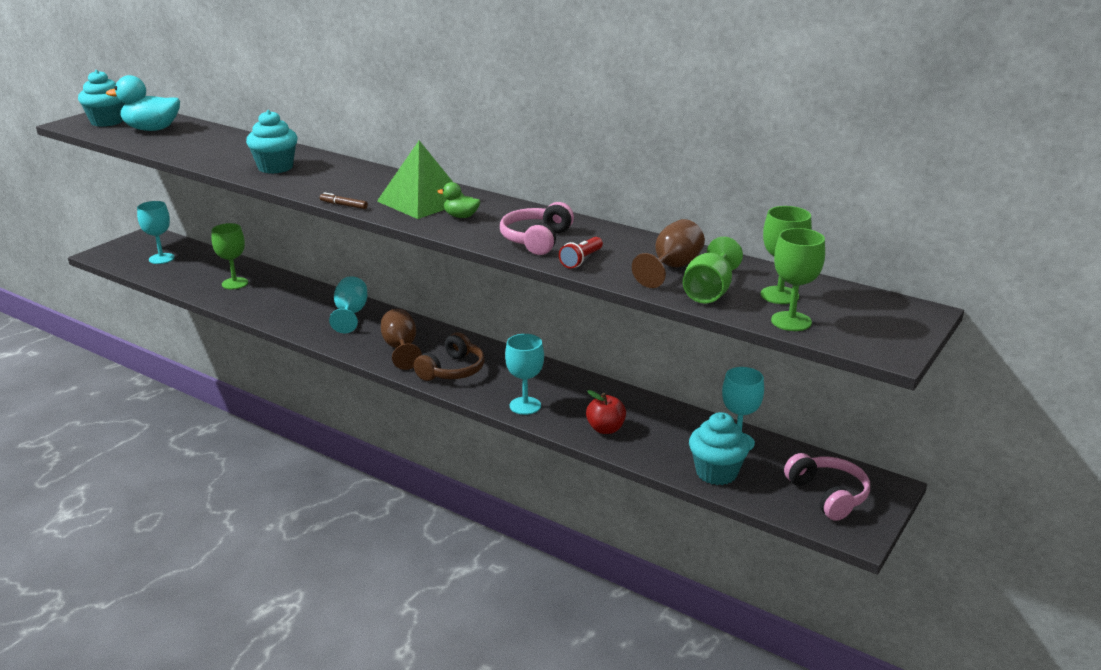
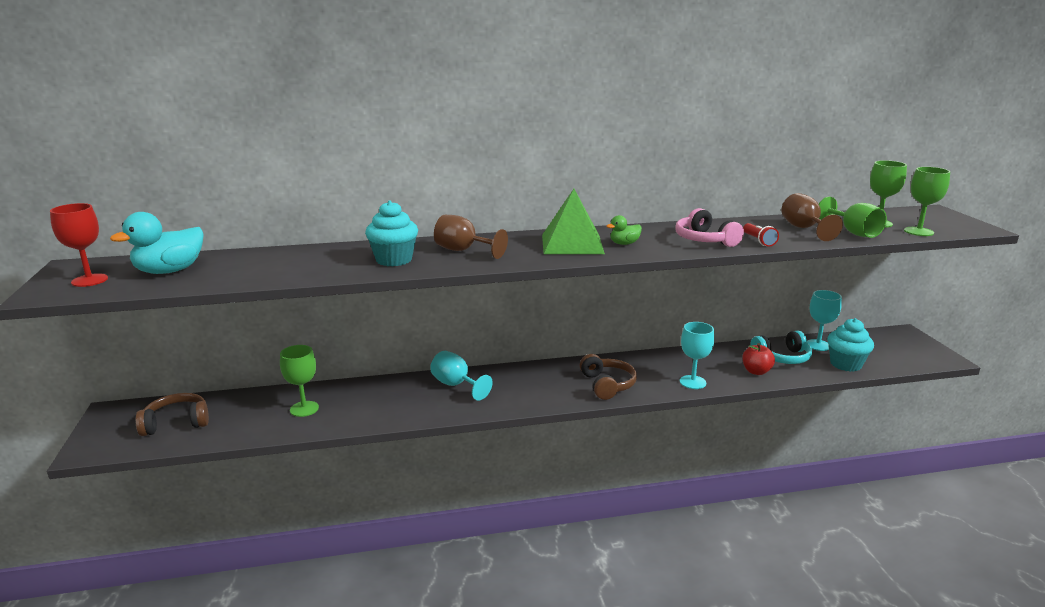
camera: 45 degrees left, 5 degrees down
turquoise cupcake [78,70,124,127] -> red goblet [50,203,108,287]
turquoise goblet [137,201,175,264] -> brown headphones [135,393,209,436]
brown marker [320,192,368,209] -> none
brown goblet [381,309,422,370] -> brown goblet moved to [434,215,508,259]
pink headphones [784,453,870,521] -> none
none -> turquoise headphones [750,331,812,364]

